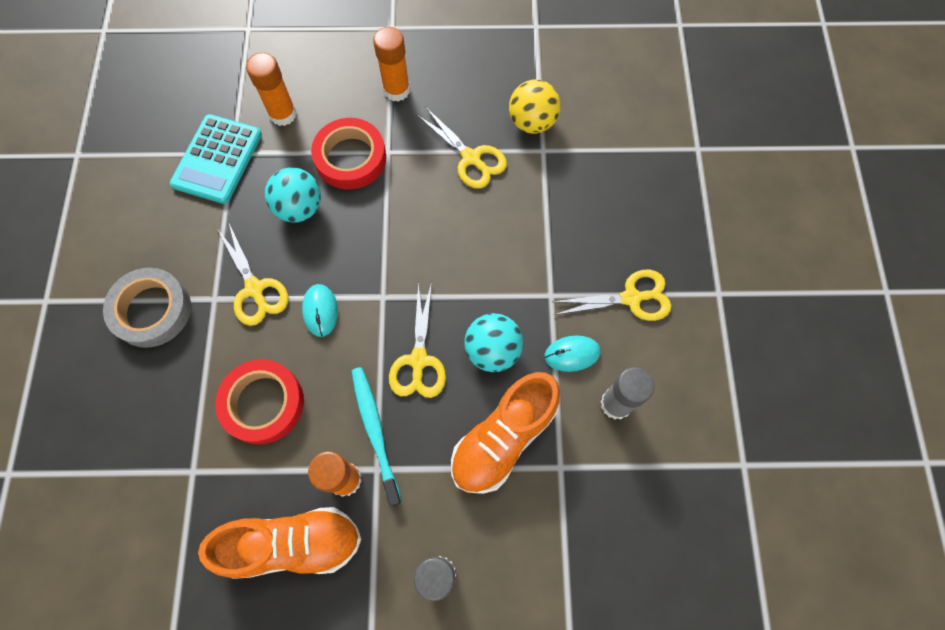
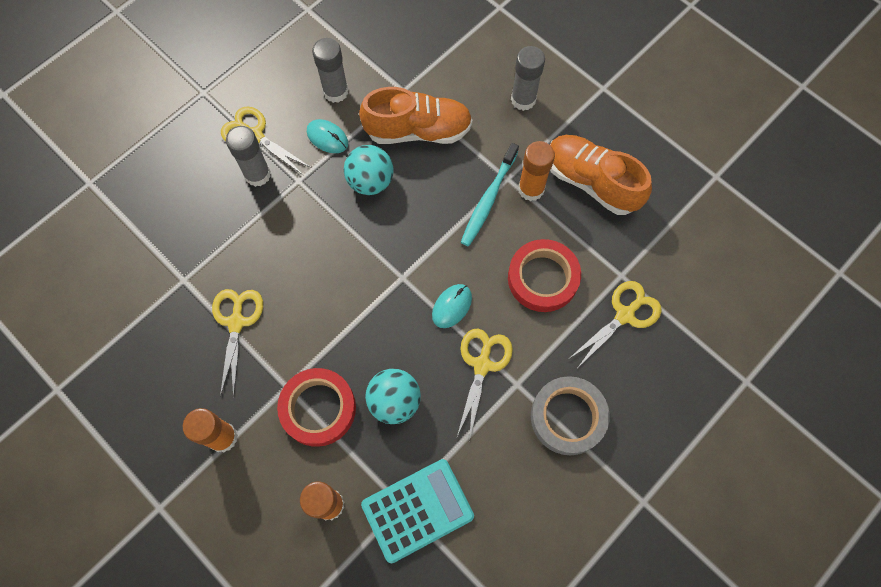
camera: 135 degrees left, 0 degrees up
yellow scissors [389,282,446,398] -> yellow scissors moved to [570,281,661,367]
yellow ball [509,80,561,134] -> none
none -> grey glue stick [226,126,271,187]

